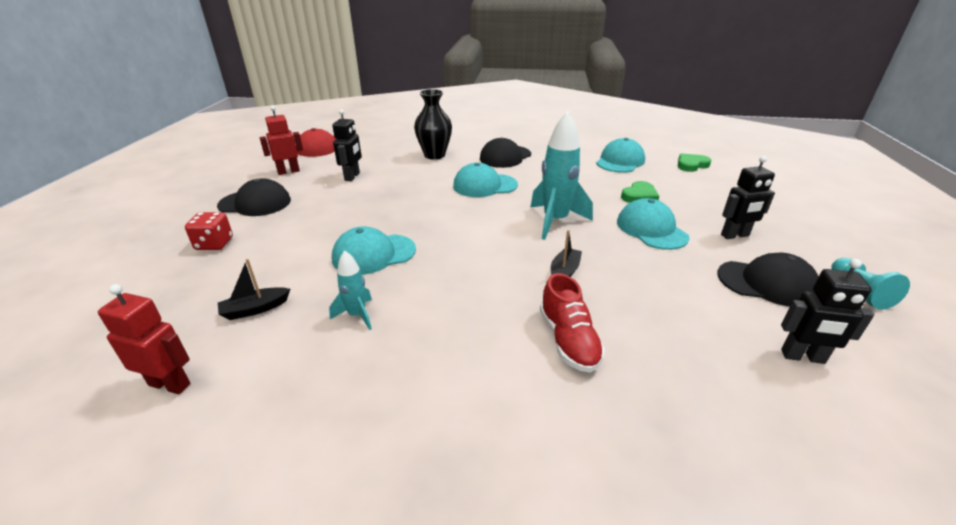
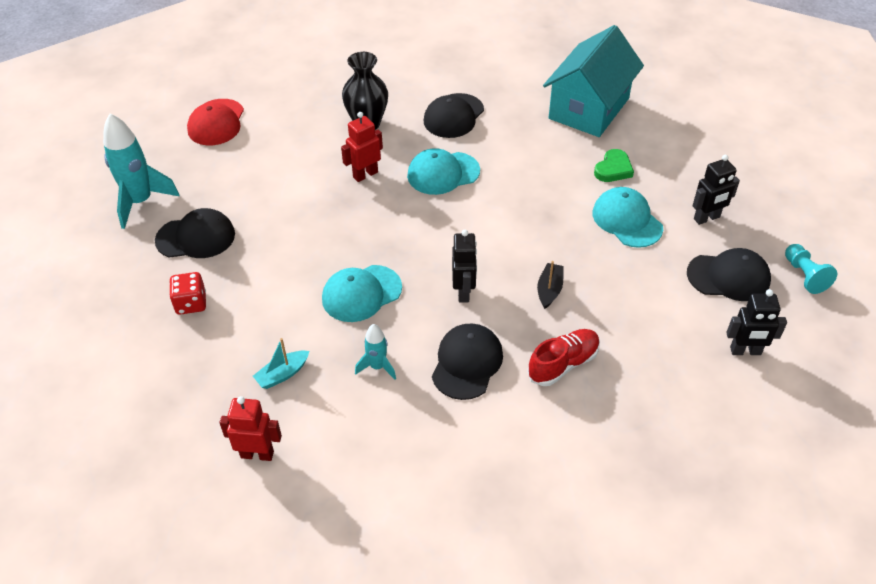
camera: 10 degrees left, 15 degrees up
black boat [218,259,290,320] -> turquoise boat [253,338,309,389]
red robot [260,106,303,175] -> red robot moved to [341,112,383,182]
black robot [332,109,362,181] -> black robot moved to [452,230,477,303]
turquoise rocket [530,111,593,240] -> turquoise rocket moved to [103,114,179,229]
red shoe [540,273,605,372] -> red shoe turned 105 degrees counterclockwise [527,329,600,386]
turquoise cap [596,138,645,173] -> turquoise house [543,25,644,137]
green heart [678,153,711,172] -> none
none -> black cap [432,324,503,400]

